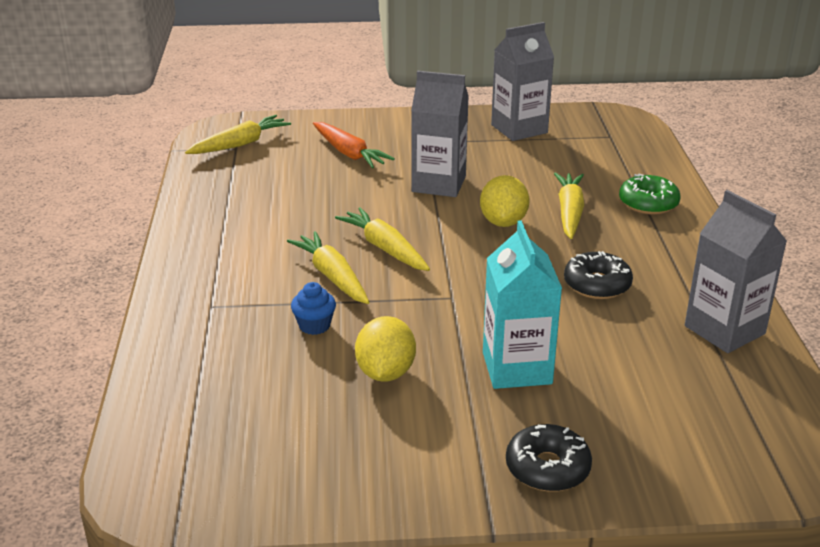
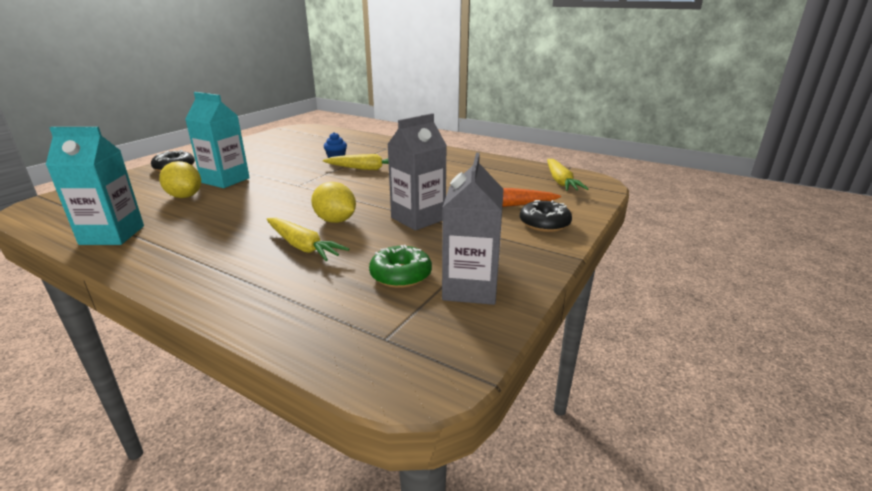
camera: 125 degrees right, 5 degrees down
yellow carrot [335,207,430,271] -> none
yellow lemon [355,316,416,382] -> yellow lemon moved to [159,161,201,198]
black donut [564,251,633,299] -> black donut moved to [520,200,572,232]
green donut [619,174,681,215] -> green donut moved to [369,245,432,288]
grey carton [685,190,787,353] -> turquoise carton [46,127,144,245]

